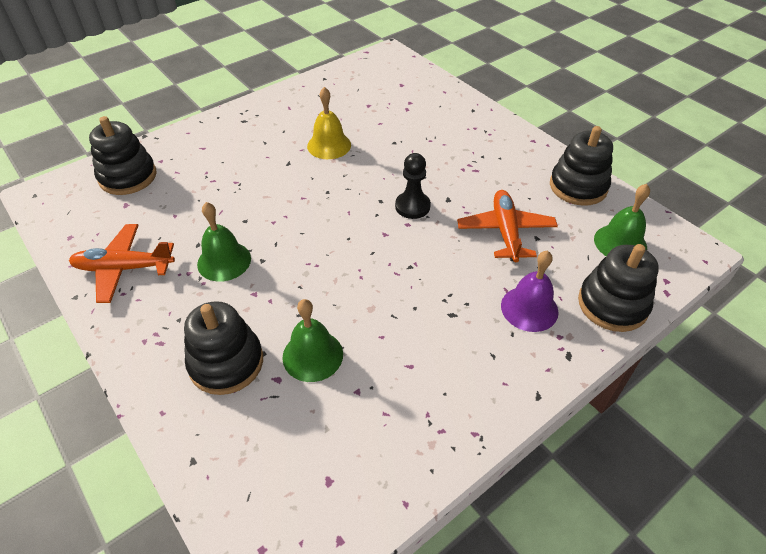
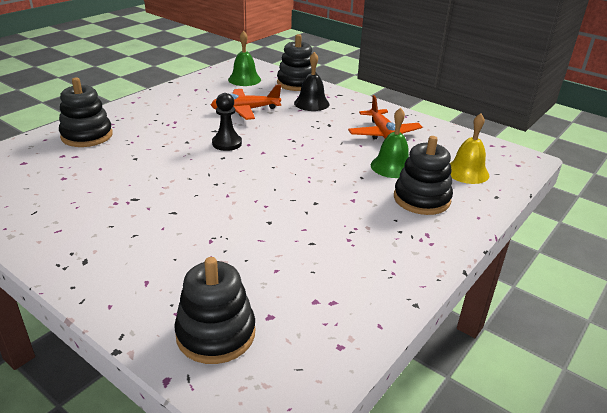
camera: 105 degrees left, 15 degrees down
orange plane [69,224,175,303] -> orange plane moved to [348,95,423,139]
green bell [197,202,251,282] -> none
yellow bell [307,87,351,159] -> yellow bell moved to [450,113,489,184]
purple bell [501,251,558,332] -> black bell [294,52,330,111]
black stacking toy [550,126,613,206] -> black stacking toy moved to [59,77,113,147]

